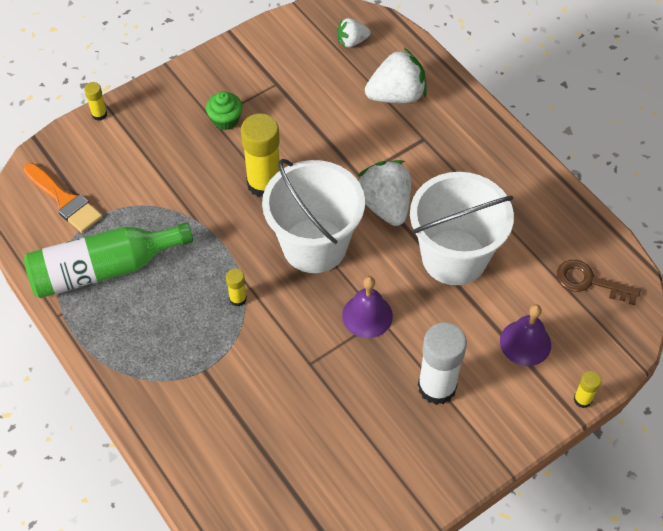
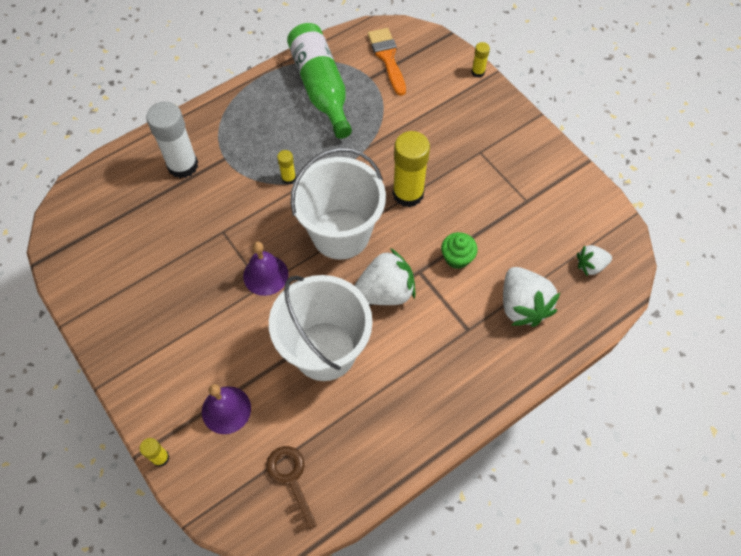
camera: 90 degrees right, 5 degrees up
orange brush [23,163,103,233] -> orange brush turned 120 degrees clockwise [368,28,406,96]
green cupcake [206,91,243,130] -> green cupcake moved to [441,232,478,269]
white strawberry [337,18,371,47] -> white strawberry turned 90 degrees counterclockwise [577,245,612,276]
white glue stick [418,322,467,405] -> white glue stick moved to [146,101,198,178]
brown key [557,260,641,305] -> brown key turned 45 degrees counterclockwise [266,446,317,533]

